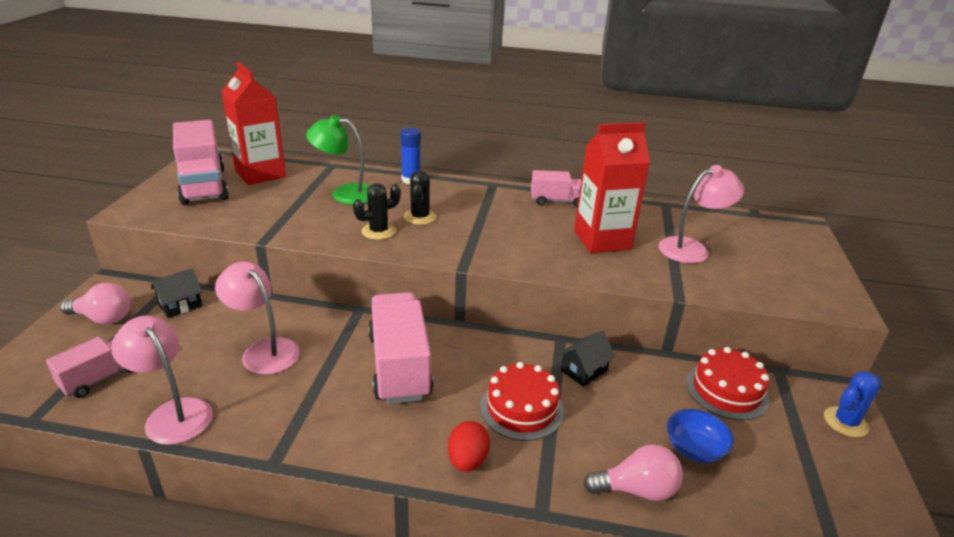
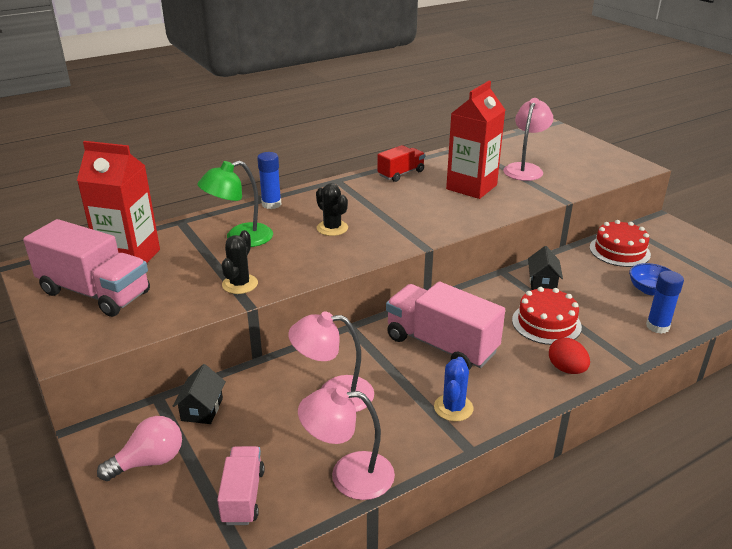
camera: 40 degrees left, 0 degrees up
black cactus [353,183,401,240] -> black cactus moved to [222,230,258,294]
pink truck [531,170,581,207] -> red truck [377,145,425,182]
pink light bulb [584,444,683,501] -> blue glue stick [646,271,684,334]
blue cactus [824,371,882,438] -> blue cactus moved to [434,357,473,422]

